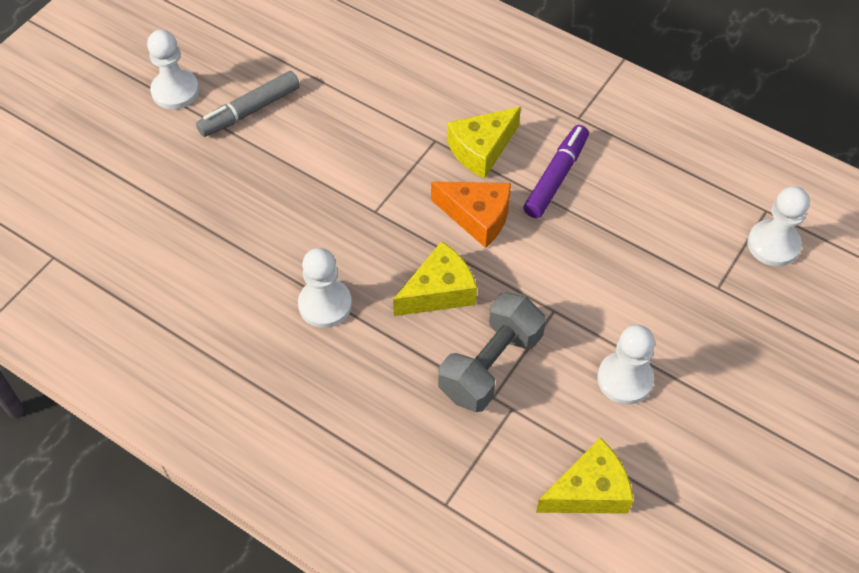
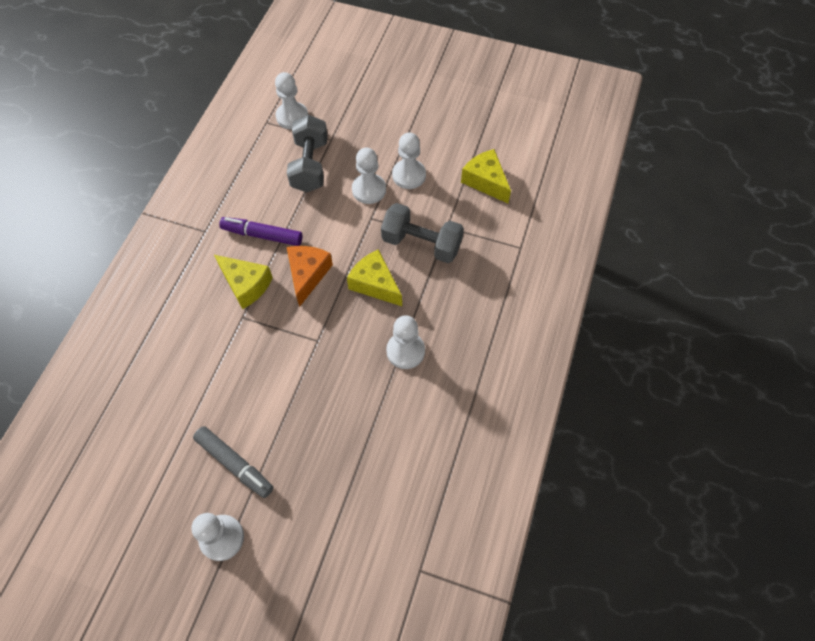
camera: 105 degrees left, 5 degrees up
none -> grey dumbbell [287,115,328,192]
none -> white pawn [352,148,386,204]

